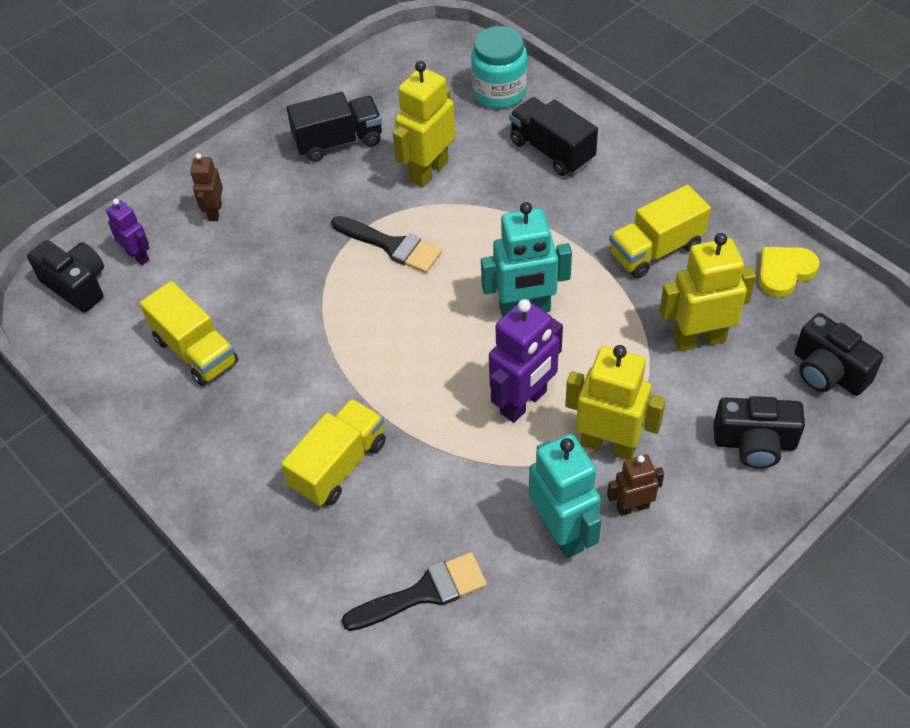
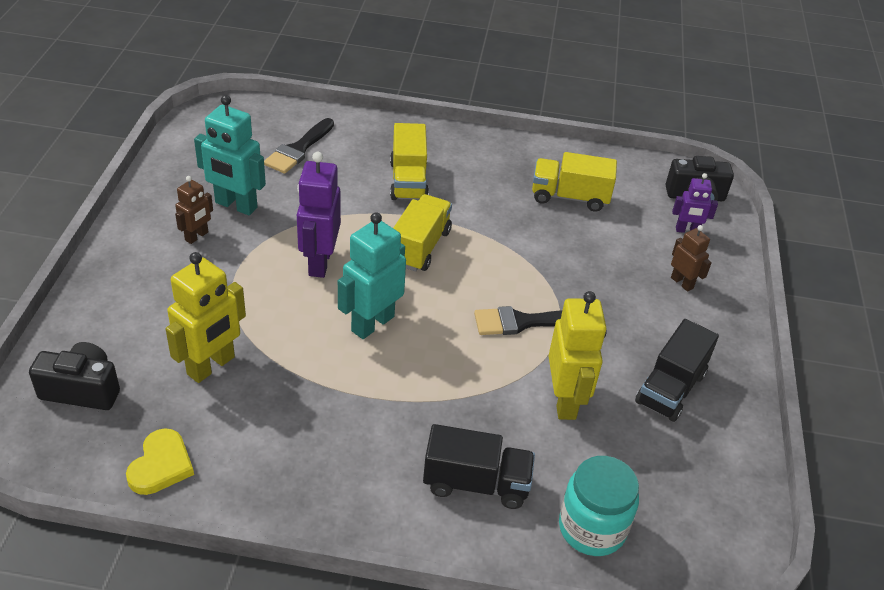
camera: 135 degrees right, 10 degrees down
yellow robot [565,345,666,460] -> none
yellow truck [609,185,711,278] -> yellow truck moved to [393,194,452,271]
black camera [714,396,805,469] -> none

